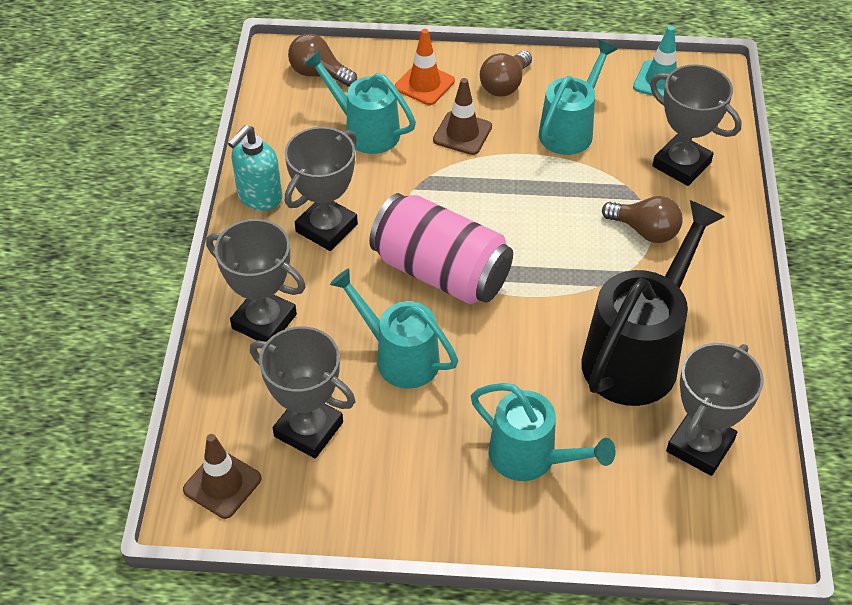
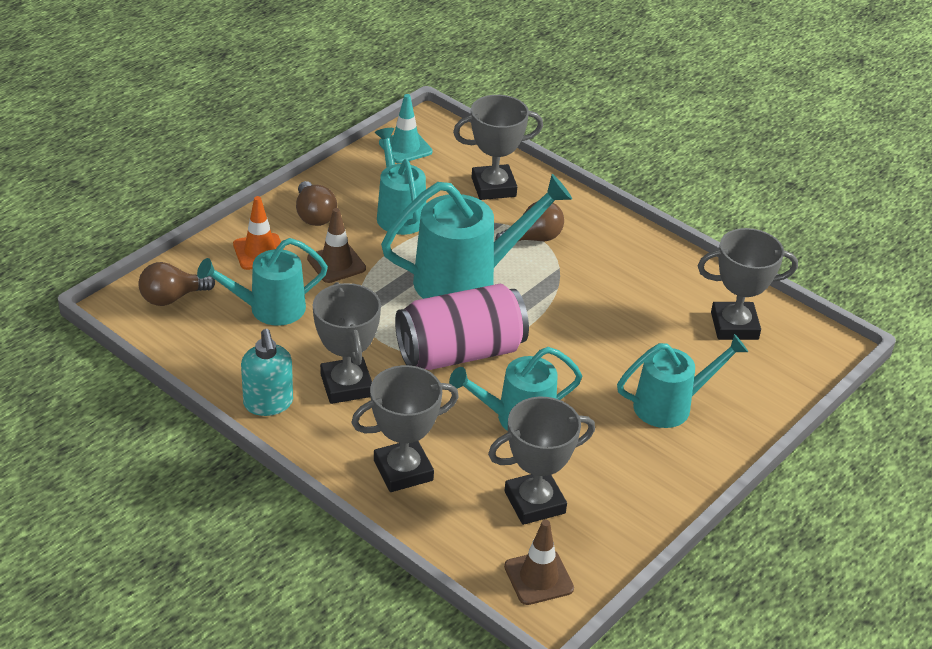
camera: 55 degrees left, 10 degrees down
black watering can [581,200,725,406] -> none
grey trophy [666,343,764,476] -> grey trophy turned 75 degrees counterclockwise [698,228,798,340]
none -> turquoise watering can [381,174,572,299]

